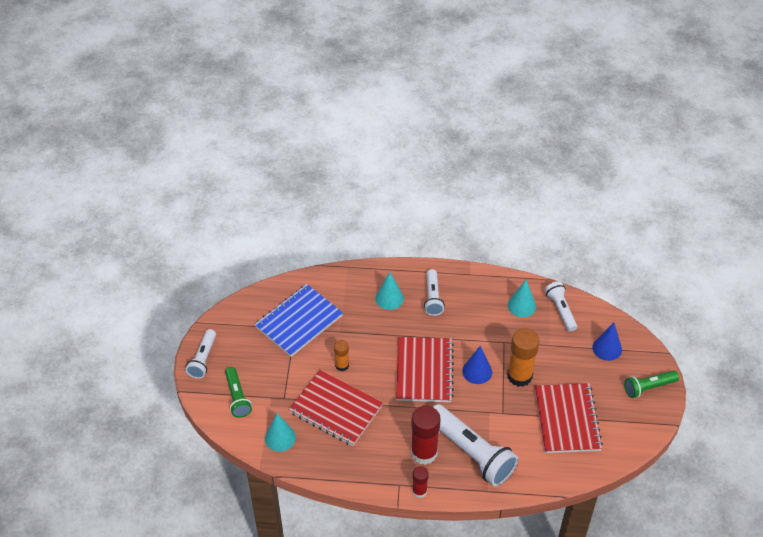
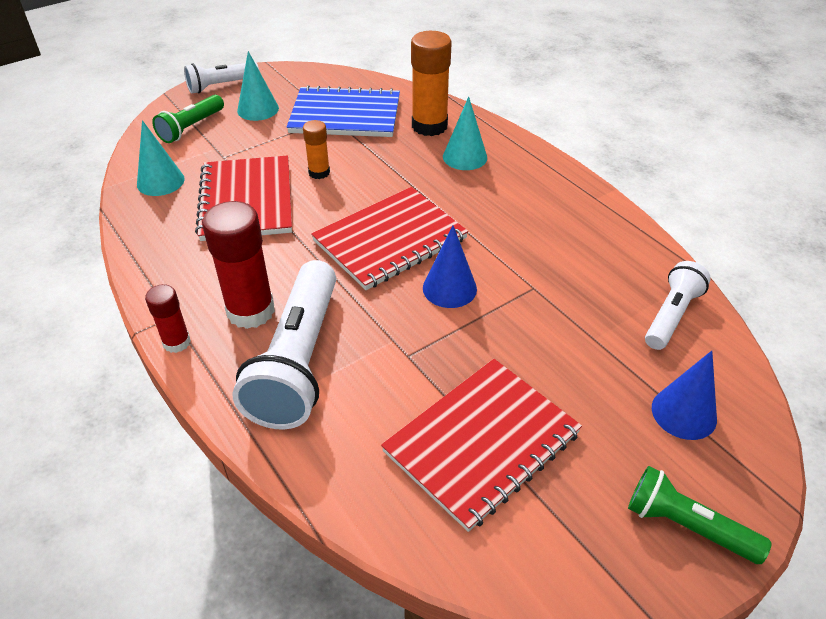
camera: 50 degrees right, 5 degrees down
white flashlight [424,269,445,316] -> none
orange glue stick [507,328,540,387] -> orange glue stick moved to [411,31,451,136]
turquoise cone [508,280,536,317] -> turquoise cone moved to [237,51,279,121]

